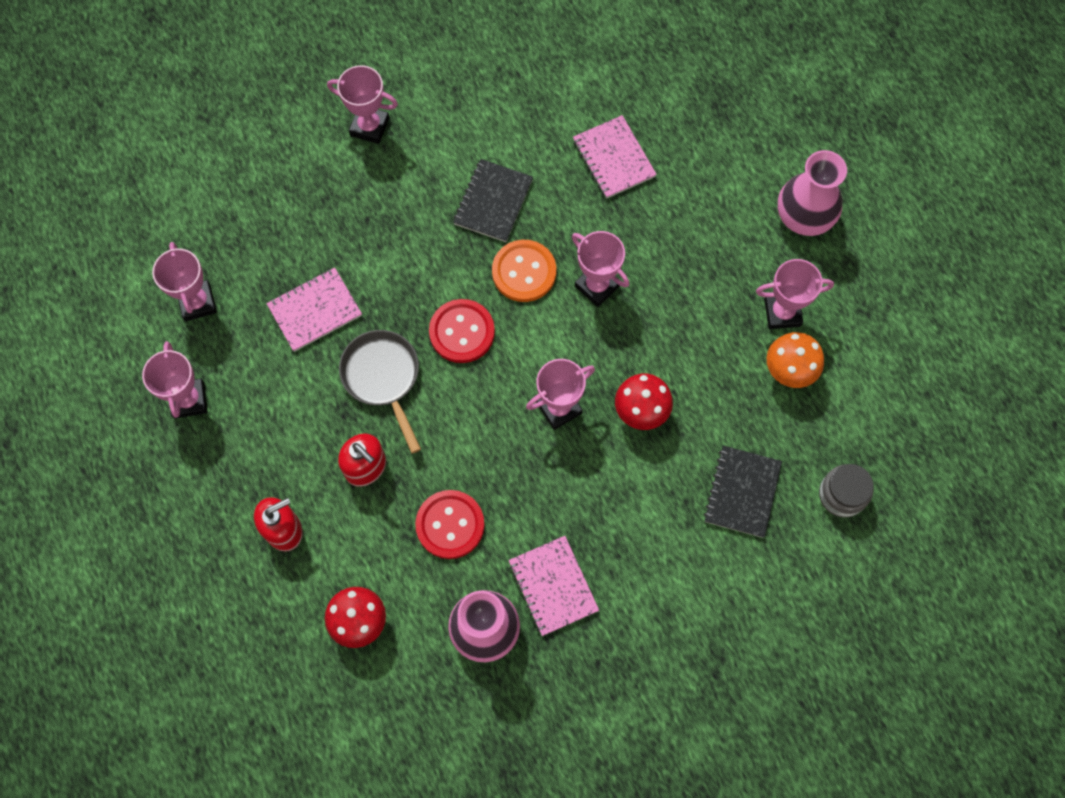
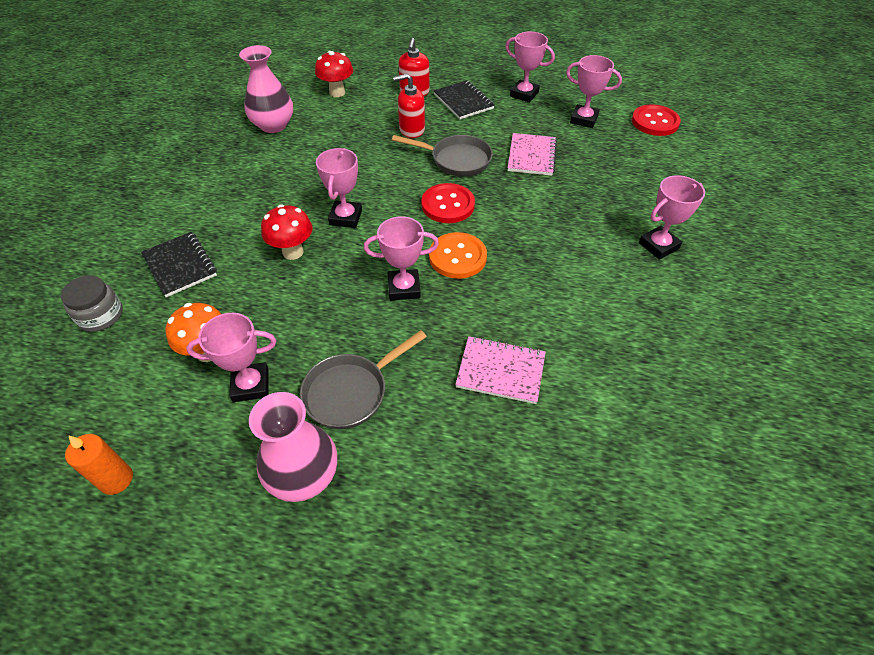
camera: 130 degrees right, 20 degrees down
red button [415,490,485,559] -> red button moved to [632,104,681,136]
black notebook [453,159,533,242] -> black notebook moved to [433,80,495,119]
pink notebook [509,536,599,636] -> none
pink trophy [756,259,834,329] -> pink trophy turned 45 degrees clockwise [186,313,276,402]
none -> orange candle [65,434,133,495]
none -> grey pan [300,330,427,429]

